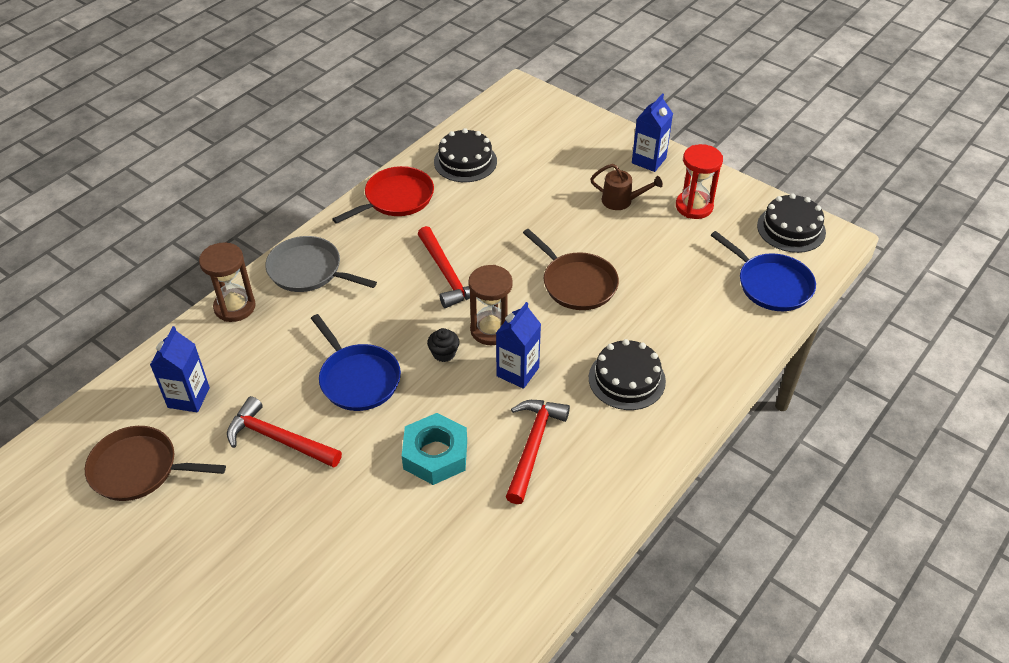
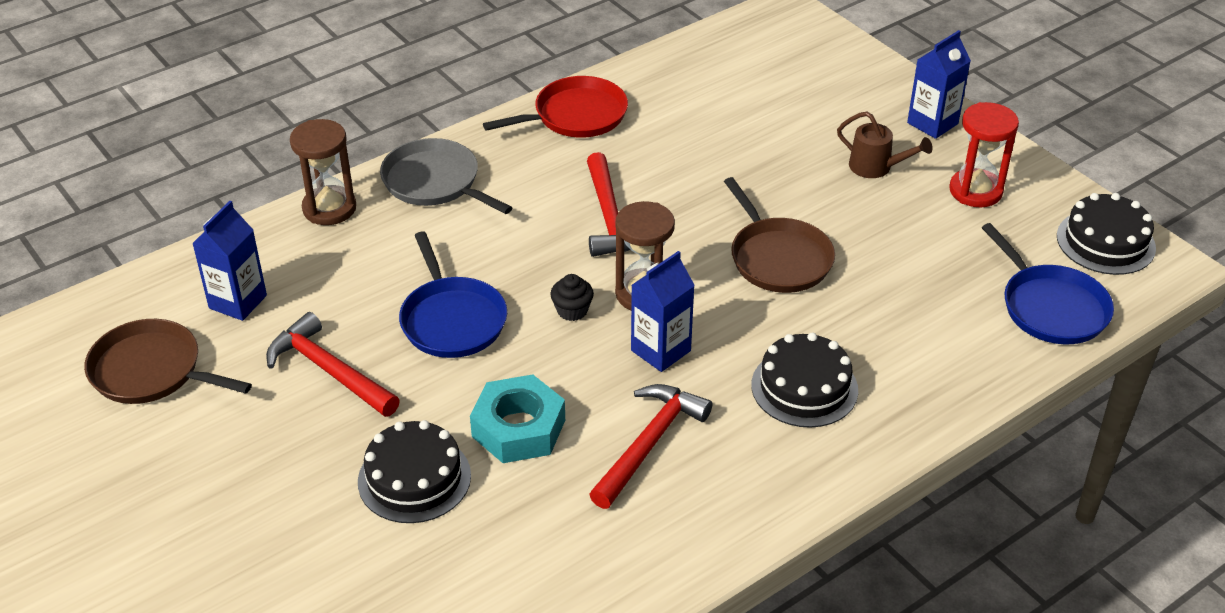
camera: 15 degrees right, 5 degrees down
black cake [434,128,497,182] -> black cake moved to [358,420,471,523]

